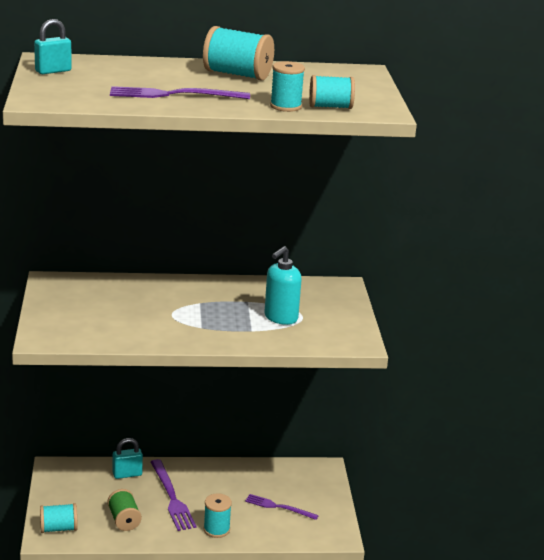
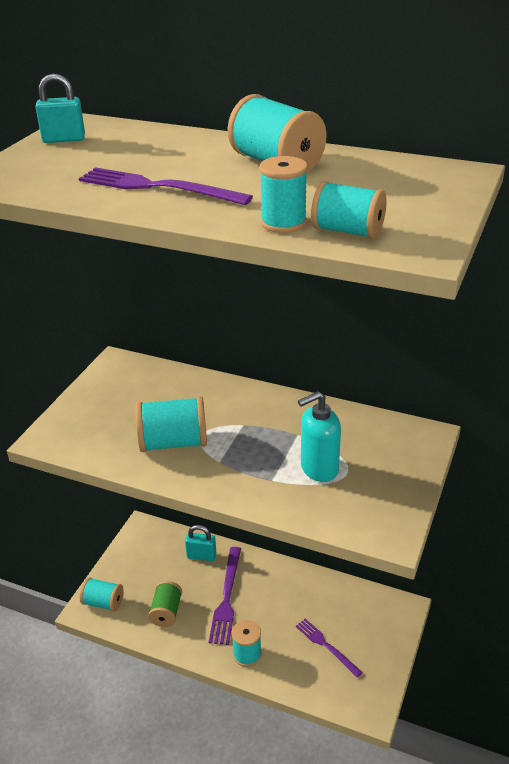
camera: 30 degrees right, 10 degrees up
none -> turquoise spool [135,396,207,452]

